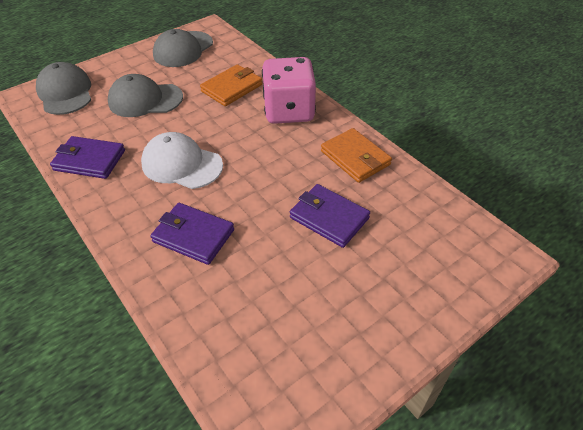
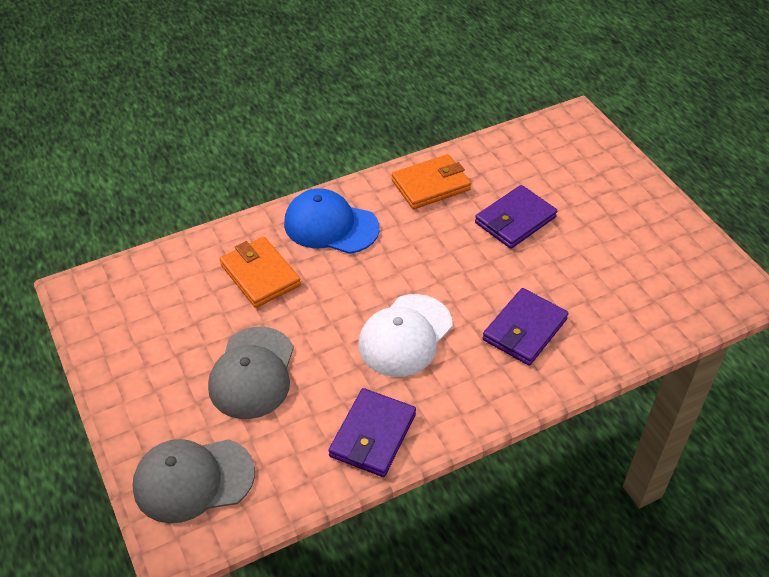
camera: 80 degrees left, 0 degrees up
grey cap [153,29,213,67] -> none
pink dice [262,57,316,124] -> blue cap [284,188,380,254]

